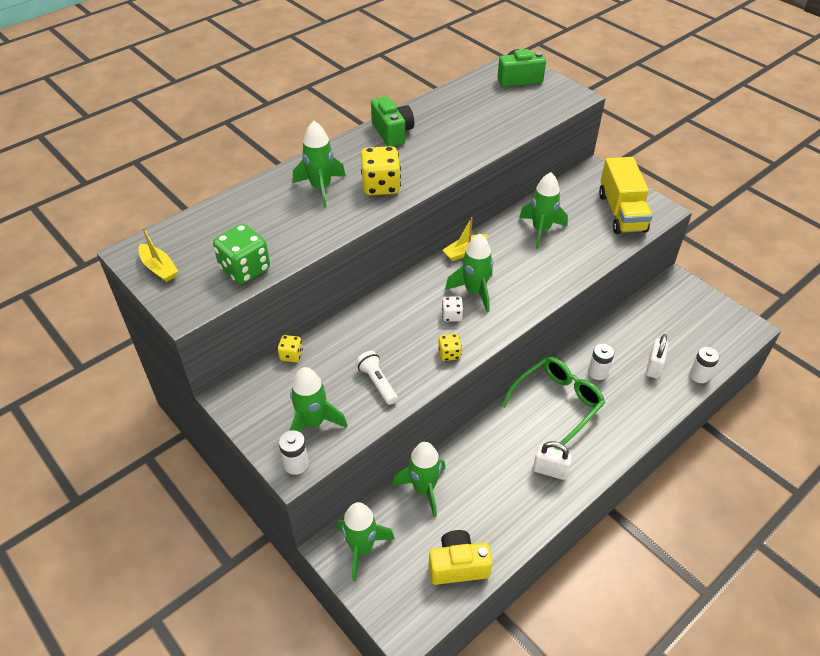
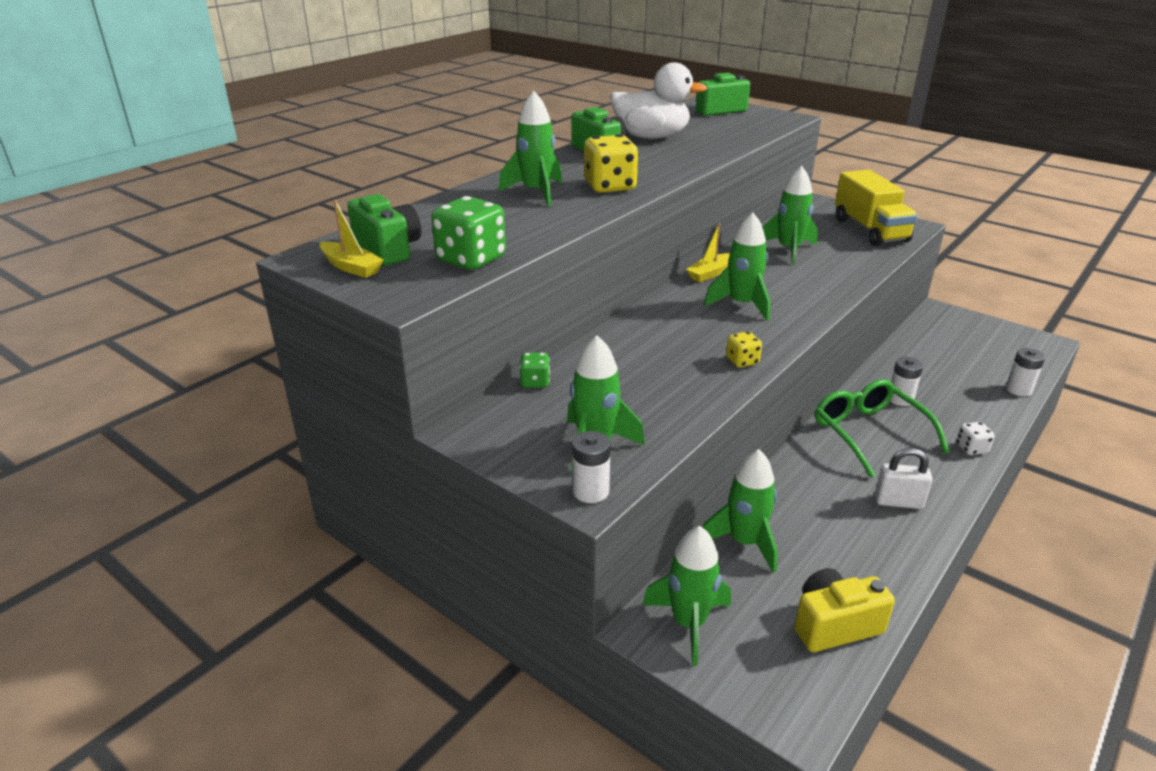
camera: 10 degrees left, 15 degrees down
yellow dice [277,335,303,362] -> green dice [520,352,550,388]
white flashlight [356,351,398,405] -> none
white dice [442,296,463,322] -> white dice moved to [956,422,995,455]
green glasses [501,357,605,450] -> green glasses turned 60 degrees counterclockwise [815,379,950,478]
white padlock [646,334,669,379] -> none
none -> green camera [347,194,422,265]
none -> white duck [610,63,707,139]

